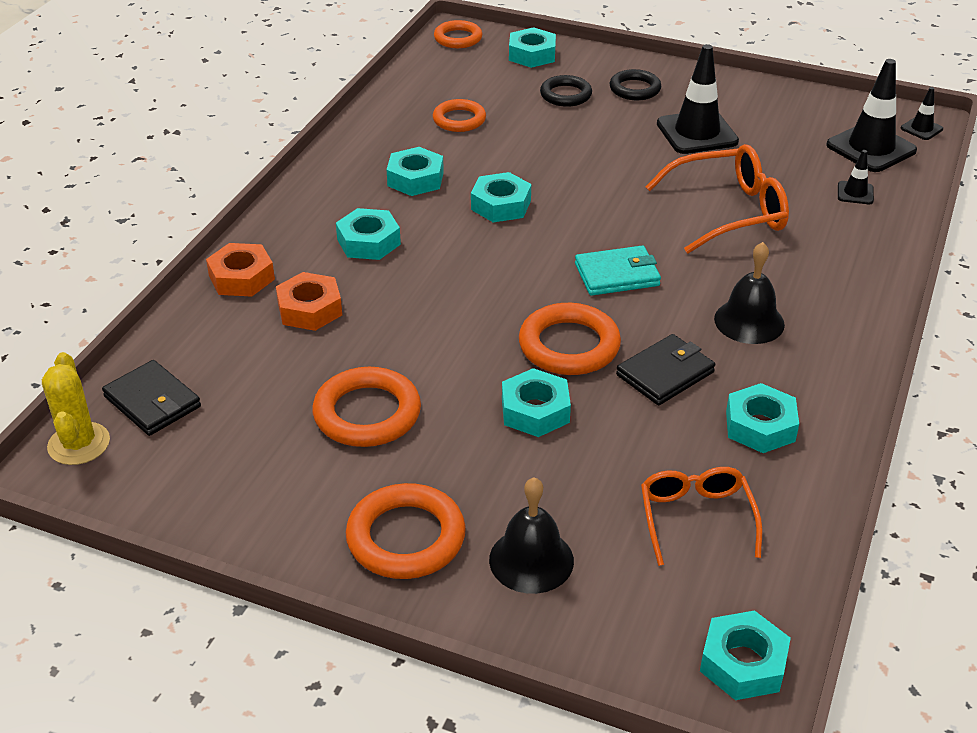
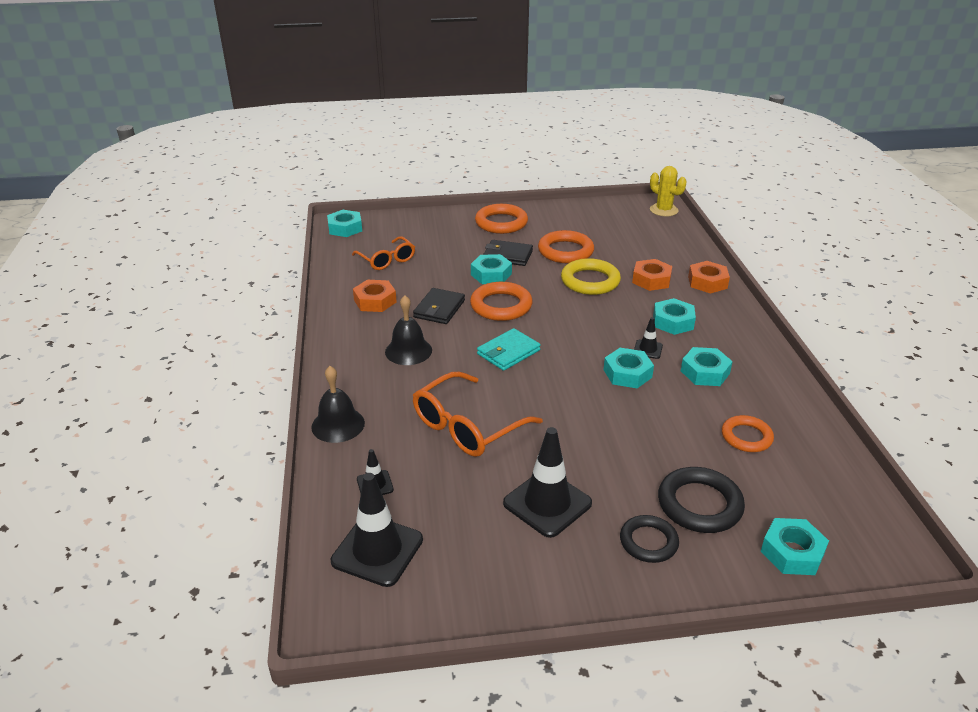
camera: 150 degrees right, 5 degrees down
black wallet [102,360,201,436] -> black wallet moved to [483,240,533,266]
orange ring [434,20,482,48] -> none
black bell [489,477,574,594] -> black bell moved to [311,366,365,443]
black ring [540,75,592,107] -> black ring [658,467,745,533], size x1.52
turquoise nut [726,383,799,453] -> orange nut [353,280,397,312]
black traffic cone [901,87,943,140] -> black traffic cone moved to [634,317,663,359]
none -> yellow ring [561,258,621,295]

